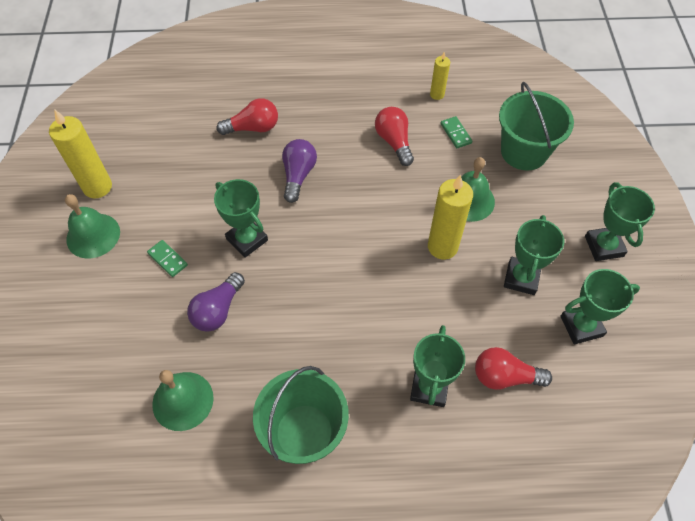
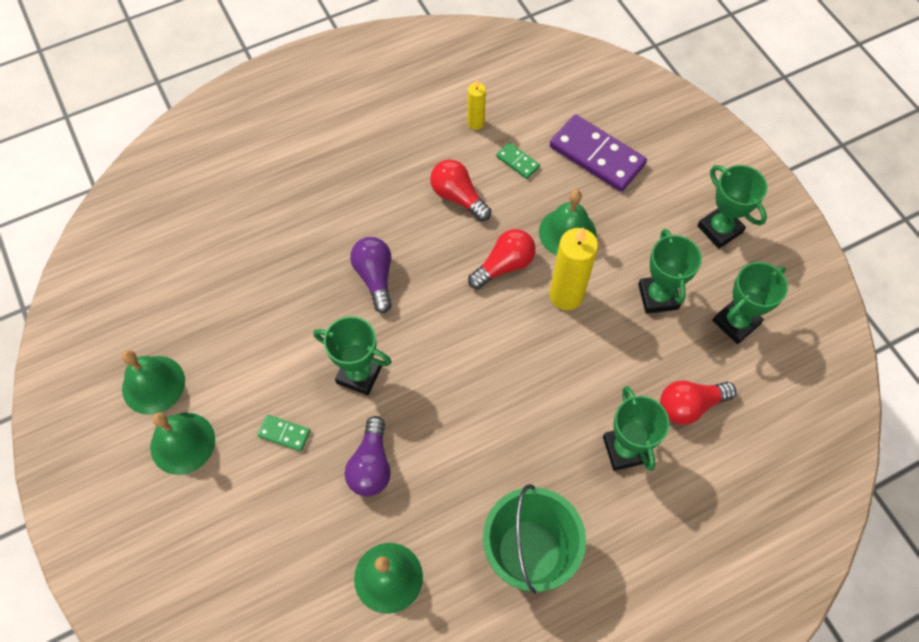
camera: 25 degrees left, 5 degrees up
yellow candle [49,109,112,198] -> green bell [122,350,185,415]
red light bulb [217,98,278,135] -> red light bulb moved to [468,229,536,289]
green bucket [499,82,574,171] -> purple domino [550,114,647,192]

